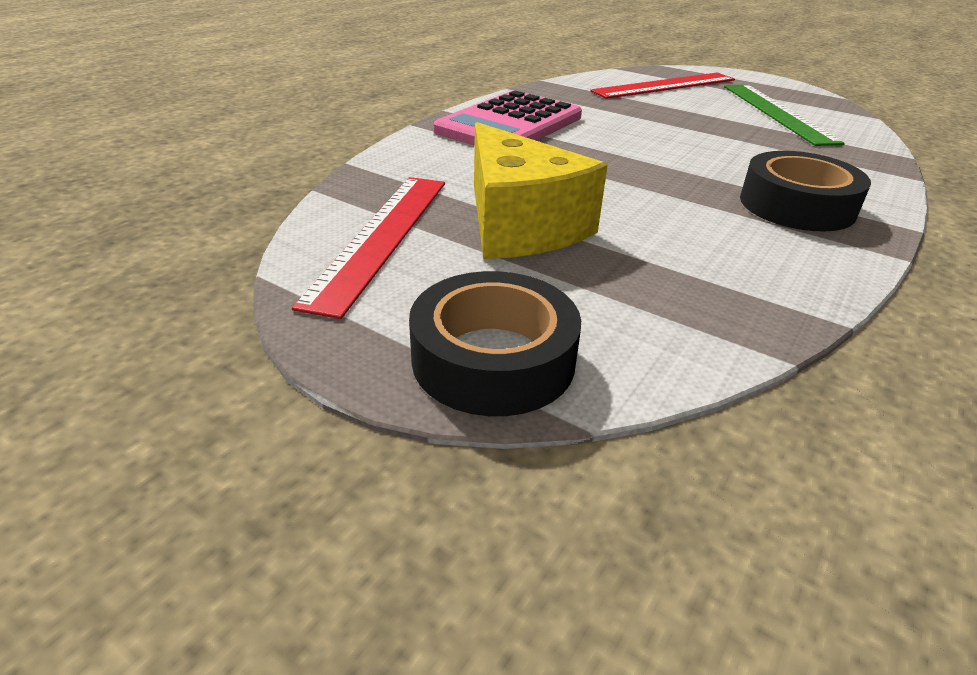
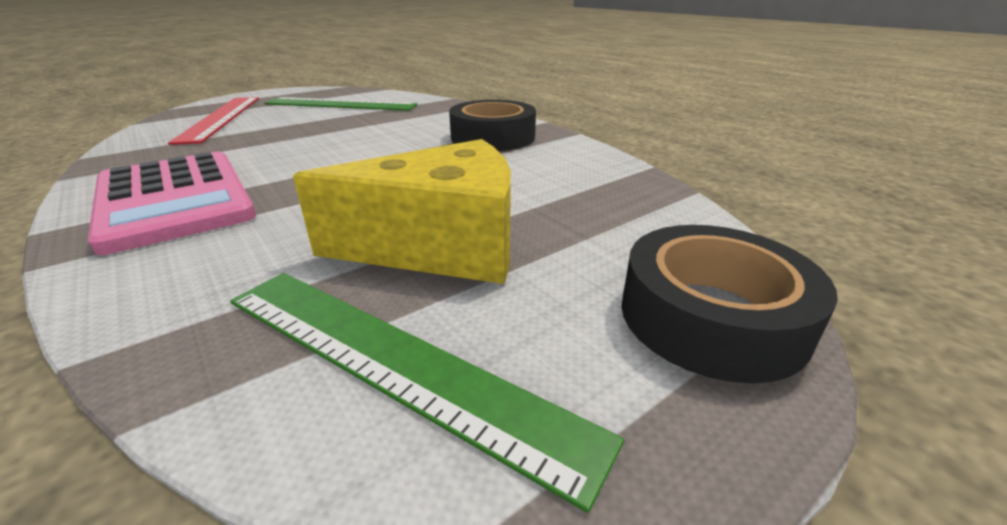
camera: 70 degrees left, 5 degrees down
red ruler [292,177,445,319] -> green ruler [230,273,624,513]

